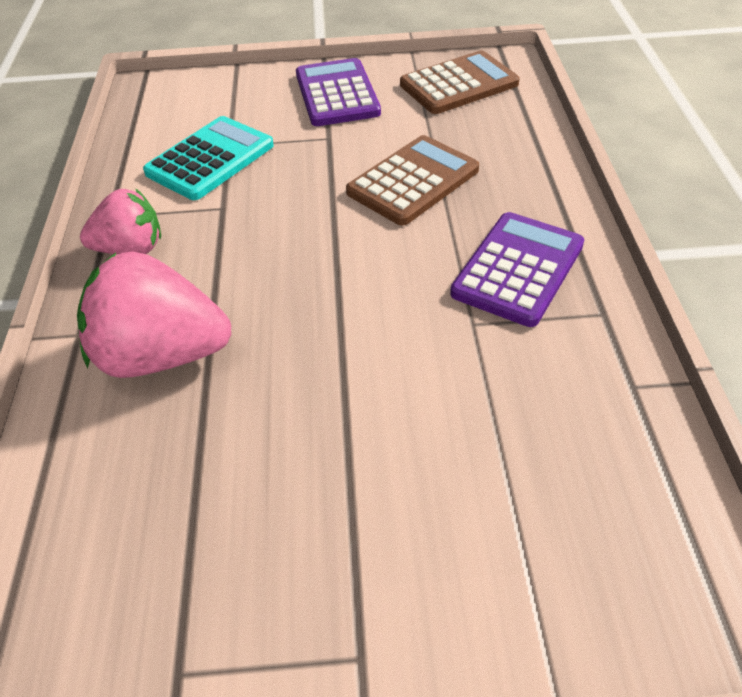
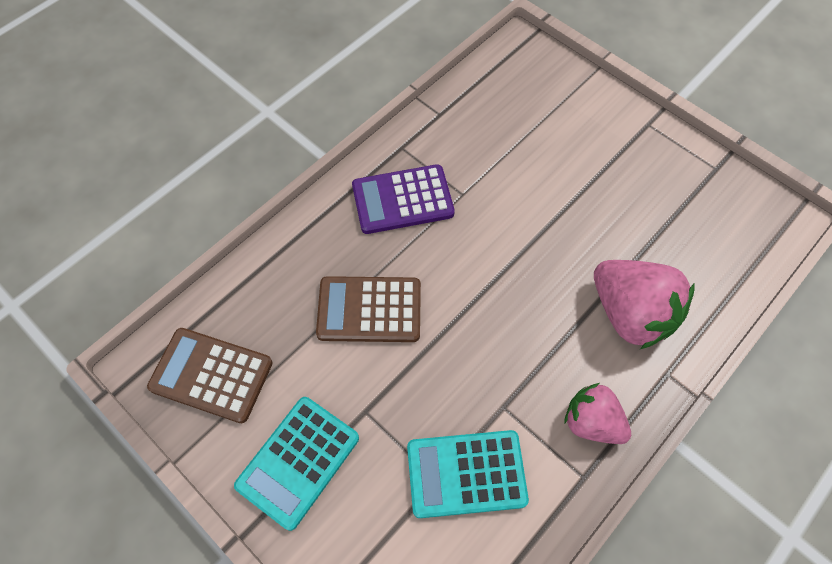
camera: 135 degrees left, 15 degrees up
purple calculator [296,58,381,126] -> turquoise calculator [234,397,359,531]

